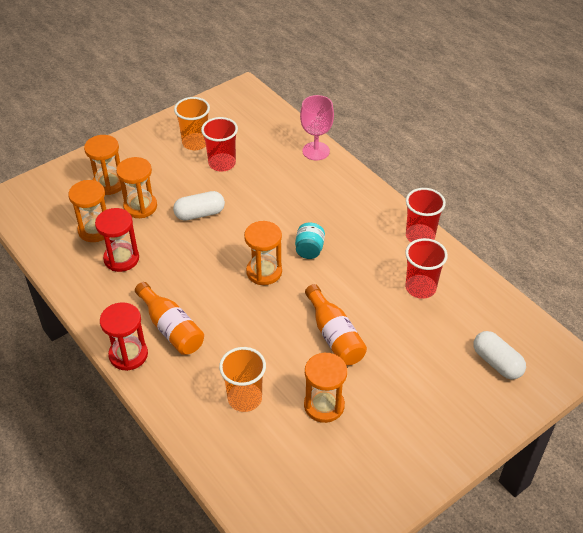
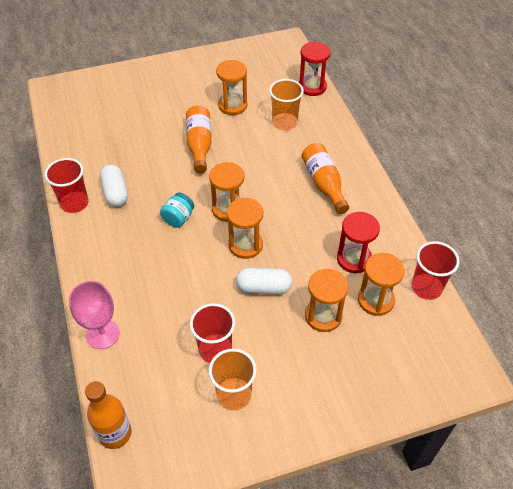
camera: 160 degrees left, 5 degrees up
orange hourglass [84,135,122,195] -> orange hourglass moved to [227,198,263,259]
red hourglass [100,302,148,371] -> red hourglass moved to [299,42,331,96]
red cup [405,238,448,299] -> red cup moved to [412,241,460,300]
white capsule [474,331,526,379] -> white capsule moved to [100,165,128,207]
none -> orange bottle [85,381,132,449]

